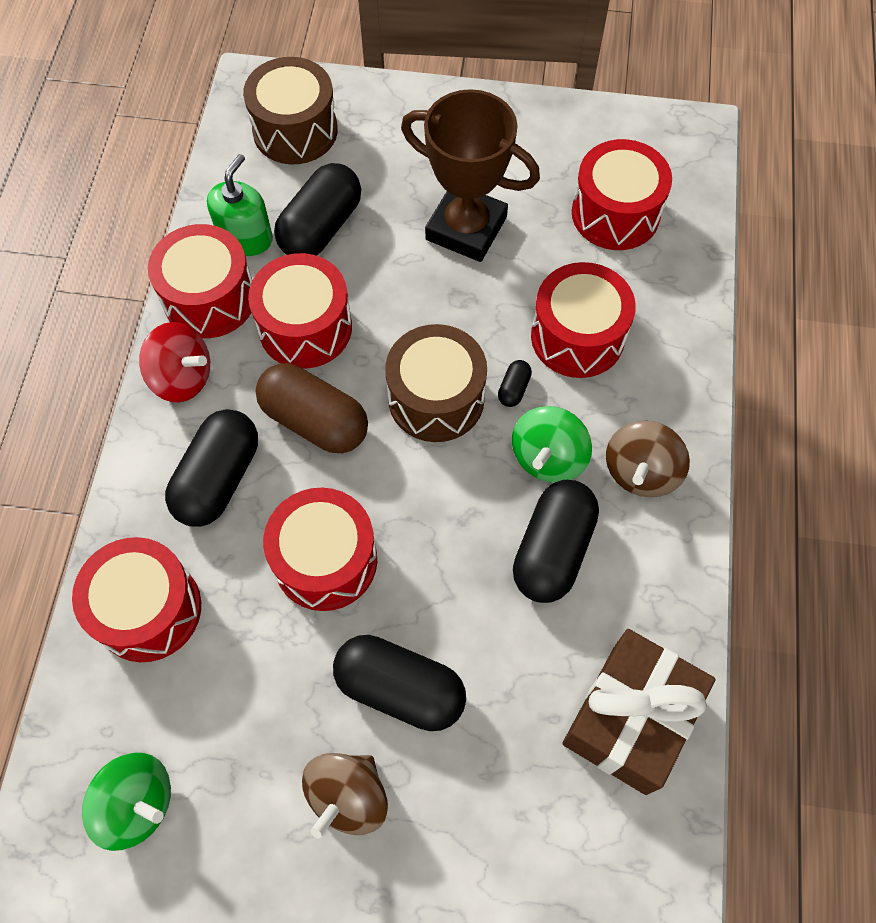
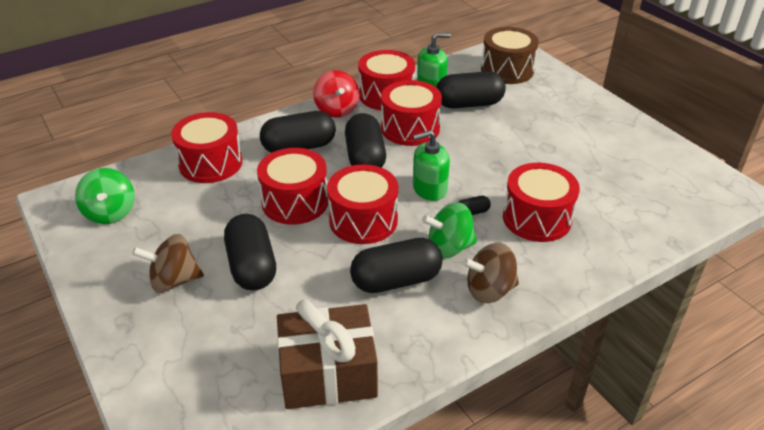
camera: 50 degrees right, 25 degrees down
brown capsule [256,363,368,453] -> black capsule [345,113,386,168]
brown drum [385,324,487,442] -> green soap dispenser [413,130,450,201]
brown trophy [401,89,540,262] -> none
red drum [572,139,672,250] -> red drum moved to [327,164,398,244]

